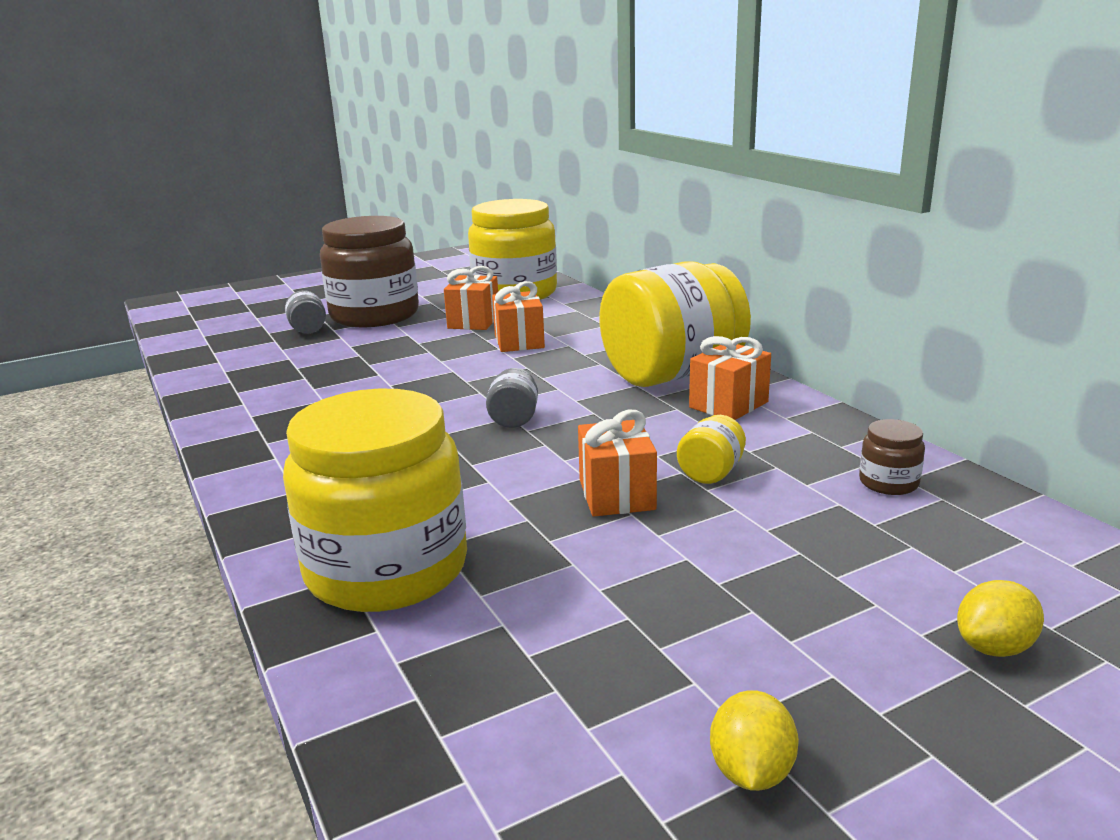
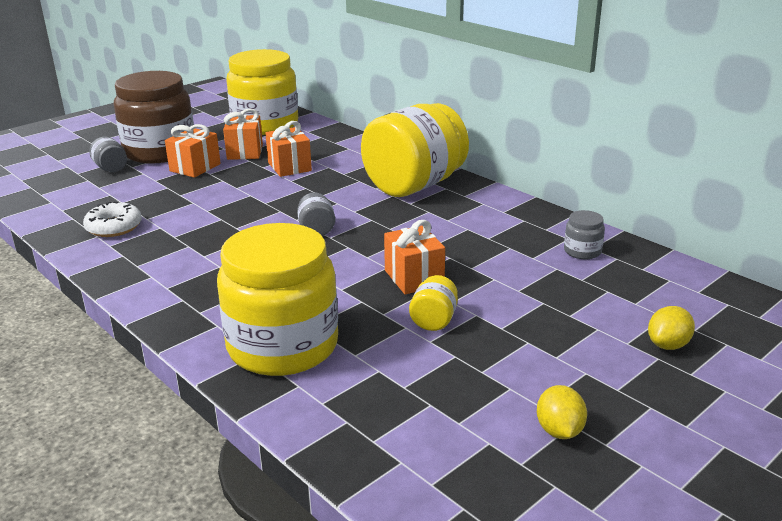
camera: 15 degrees left, 5 degrees up
yellow jar [677,415,746,484] -> yellow jar moved to [409,275,458,331]
orange gift [689,336,771,420] -> orange gift moved to [165,124,221,178]
brown jar [859,419,925,495] -> grey jar [564,210,605,259]
none -> white donut [83,202,142,237]

